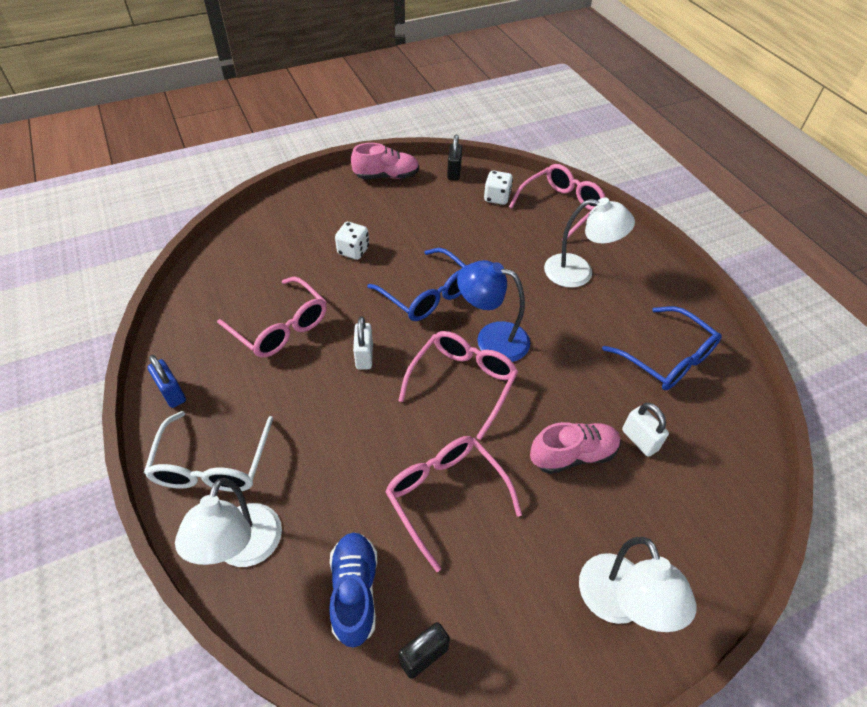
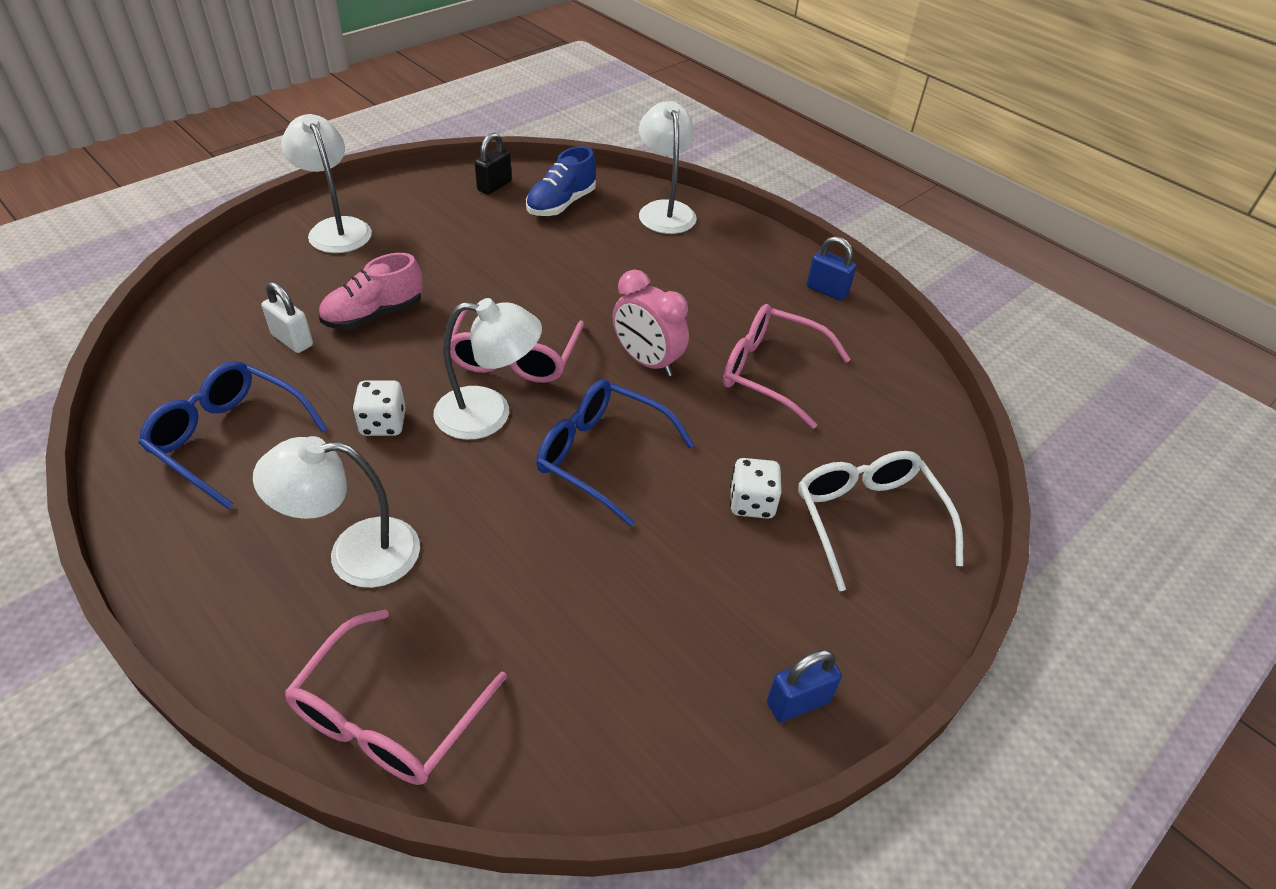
camera: 160 degrees right, 5 degrees down
white glasses [144,411,273,492] -> white glasses moved to [798,451,963,591]
blue shoe [329,533,377,648] -> blue shoe turned 60 degrees clockwise [526,146,596,216]
pink shoe [351,143,419,179] -> blue padlock [767,650,842,723]
white padlock [353,316,373,369] -> pink clock [613,270,689,376]
pink glasses [385,436,522,572] -> none
black padlock [447,135,462,180] -> none
blue lamp [457,260,530,362] -> white lamp [433,298,542,440]
white dice [484,171,513,205] -> white dice moved to [352,380,406,436]

